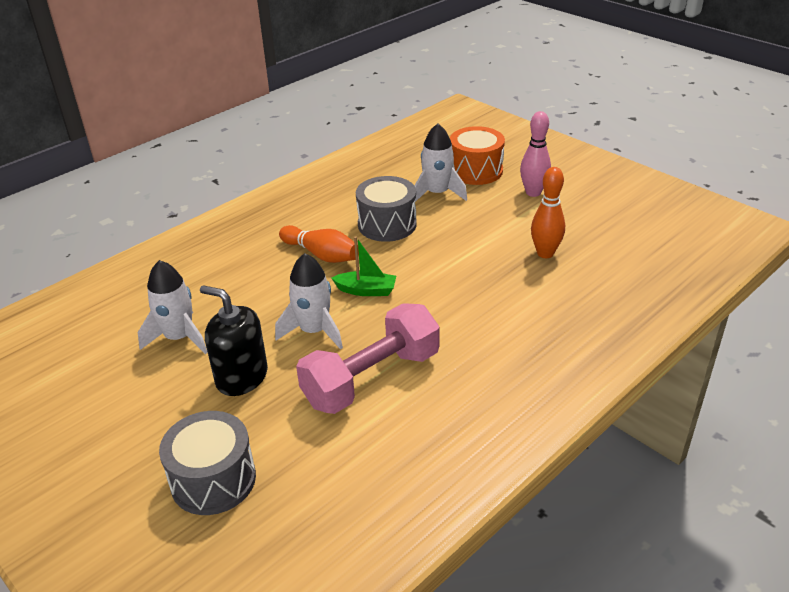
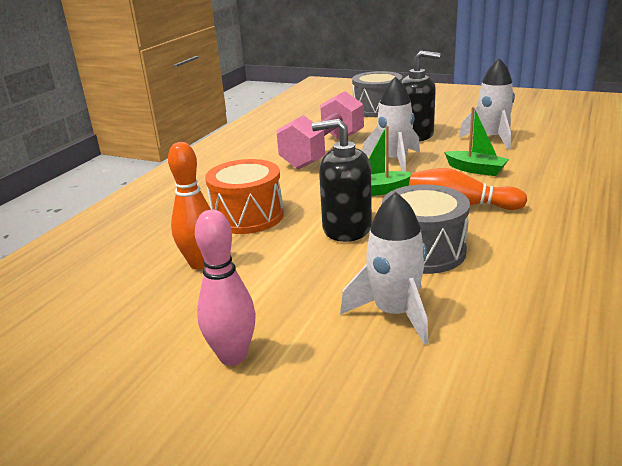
camera: 160 degrees right, 10 degrees down
orange drum [450,126,505,185] -> orange drum moved to [205,159,284,234]
none -> black soap dispenser [312,119,372,242]
none -> green boat [444,107,509,176]

